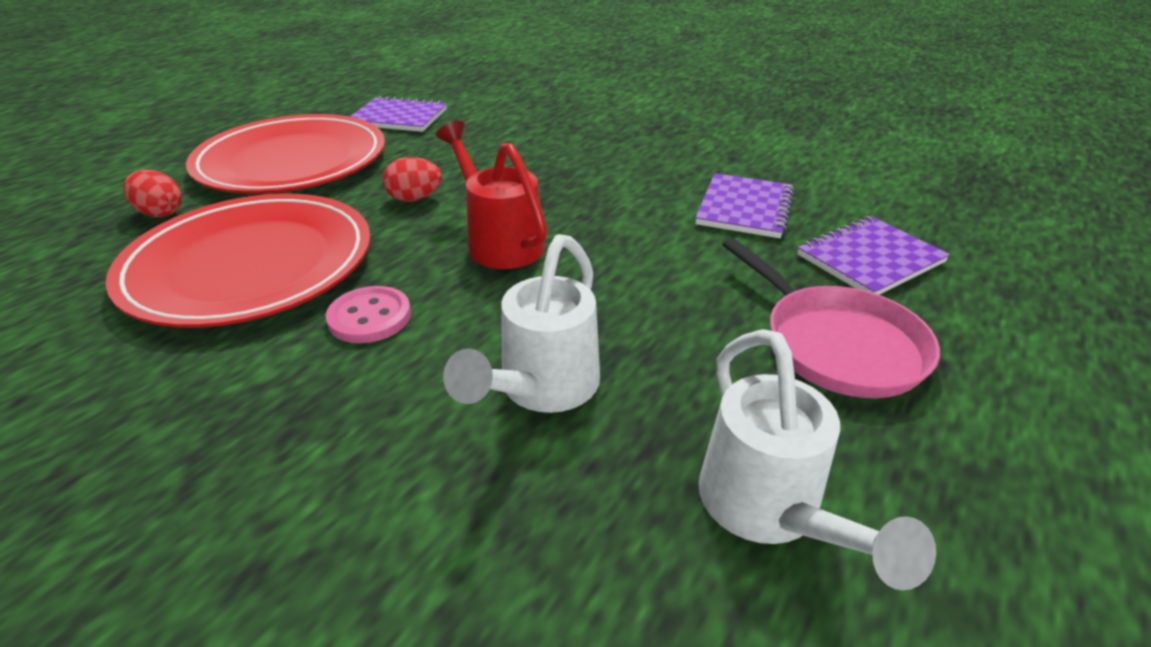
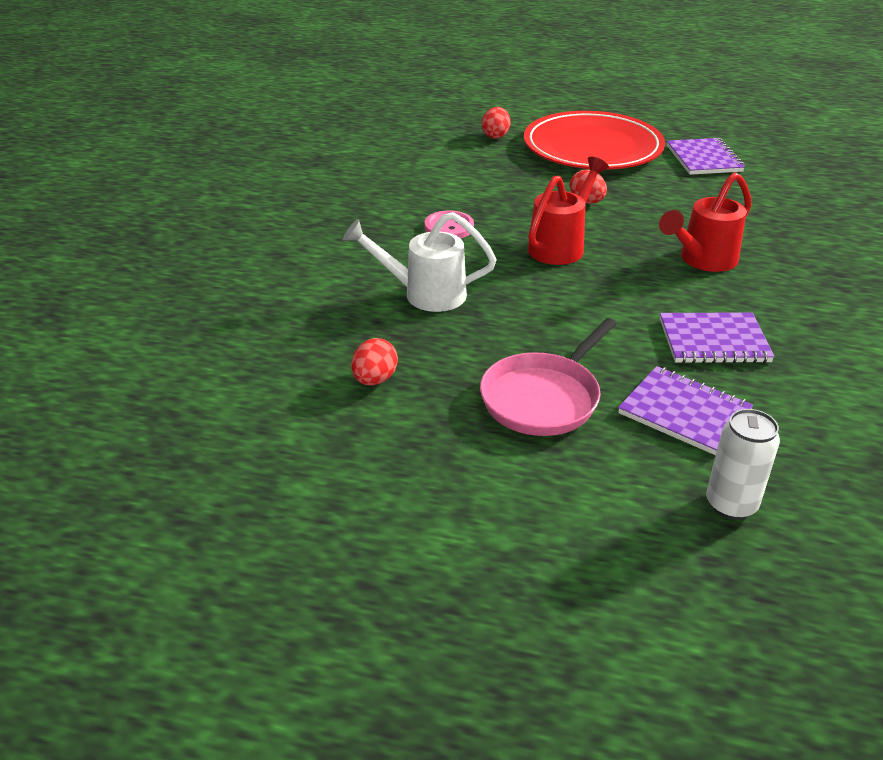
camera: 70 degrees right, 0 degrees up
red plate [106,194,371,328] -> none
white watering can [699,329,936,590] -> red egg [351,338,398,386]
none -> red watering can [659,172,752,272]
none -> white can [706,409,780,520]

